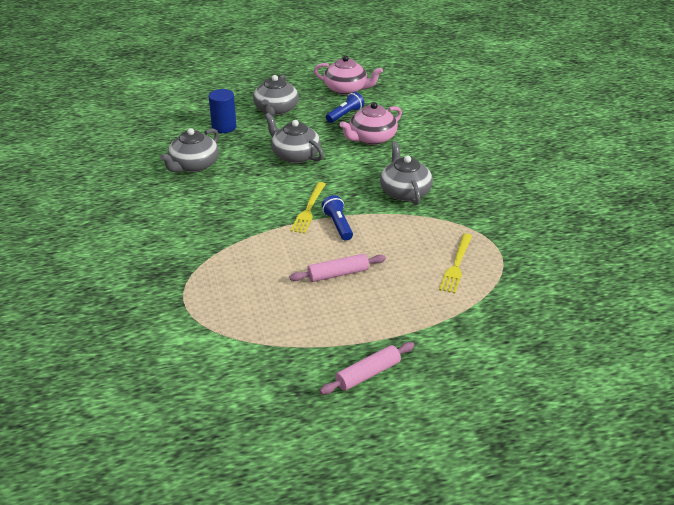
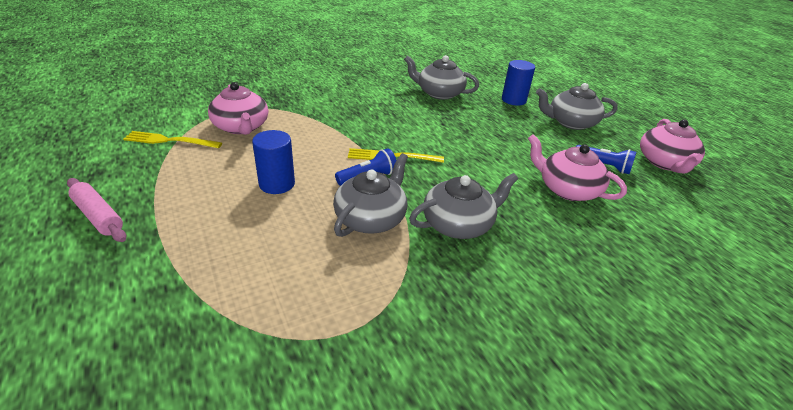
camera: 75 degrees right, 0 degrees up
grey teapot [265,113,324,163] -> grey teapot moved to [333,153,408,237]
pink rolling pin [289,254,386,282] -> blue cylinder [252,130,295,194]
yellow fork [439,234,472,293] -> yellow fork moved to [123,131,222,148]
none -> pink teapot [208,82,268,135]

